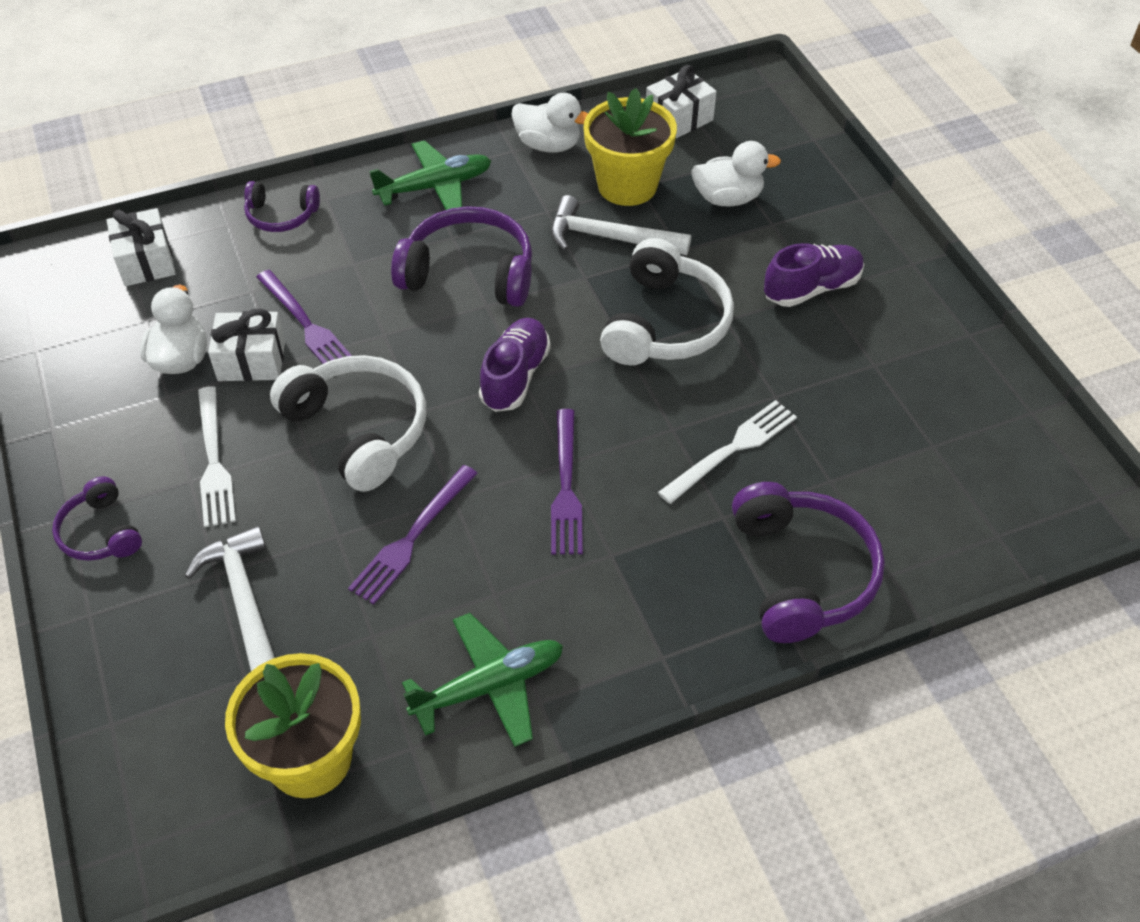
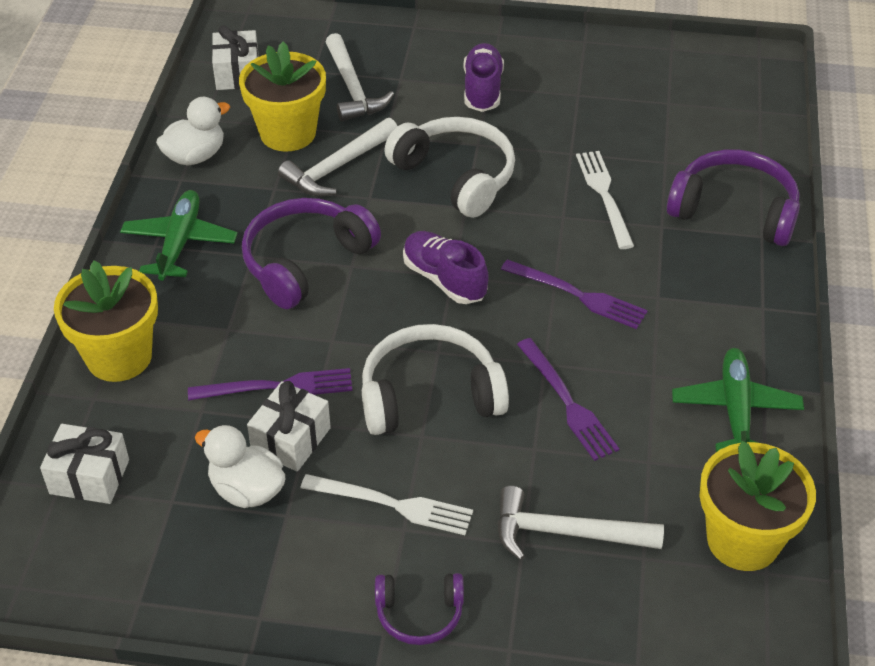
camera: 60 degrees left, 5 degrees down
purple headphones [244,181,320,232] -> yellow flower pot [54,261,158,382]
white duck [691,141,781,206] -> white hammer [326,33,394,121]

